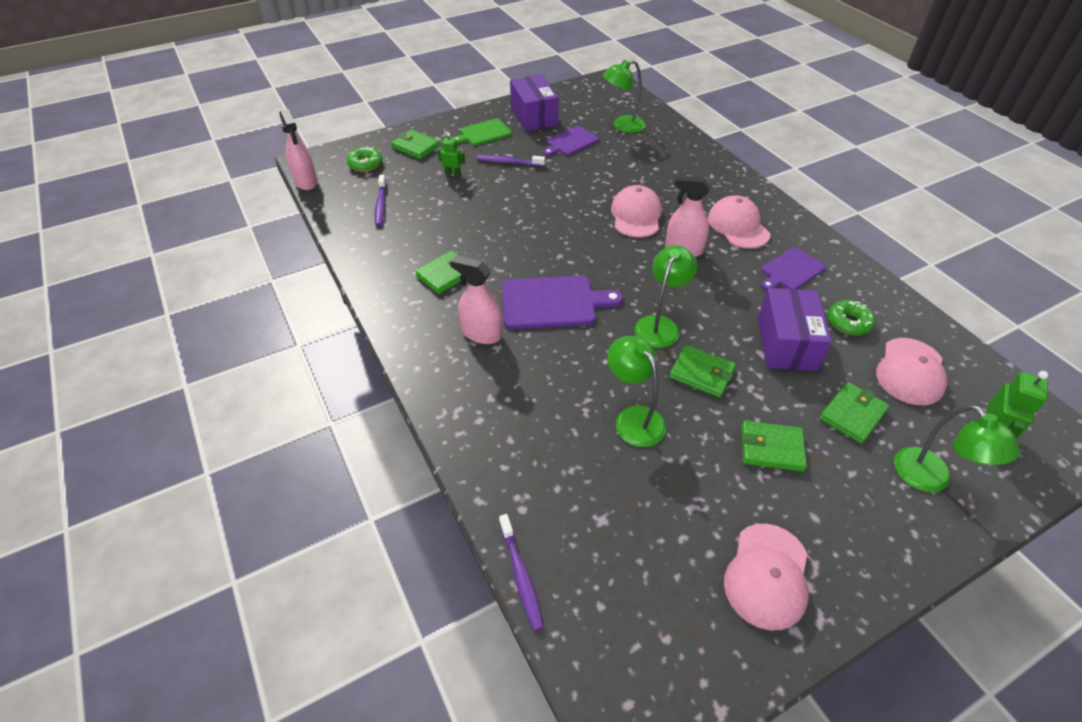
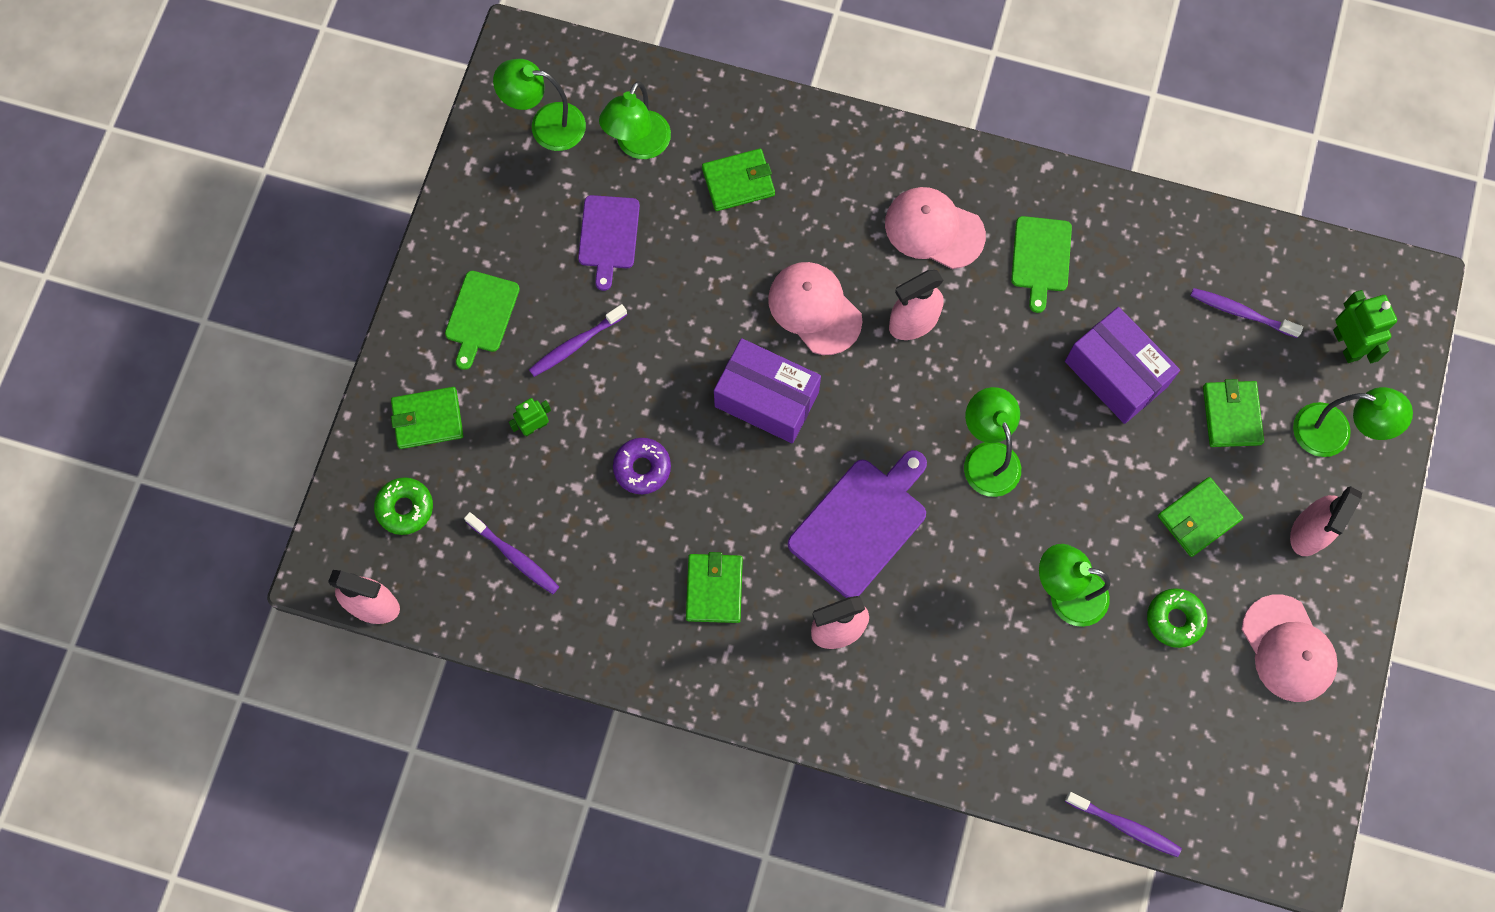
camera: 45 degrees left, 25 degrees up
purple box [510,75,558,131] -> purple box moved to [714,338,821,444]
green wallet [669,345,736,398] -> green wallet moved to [702,149,775,211]
purple cutting board [761,247,826,290] -> green cutting board [1011,216,1072,313]
green donut [828,300,875,335] -> green donut moved to [1147,588,1207,648]
pink cap [876,338,947,405] -> purple toothbrush [1190,288,1303,338]
none -> green lamp [493,59,586,151]
none -> purple donut [613,438,671,494]
none -> pink spray bottle [1290,486,1362,556]

